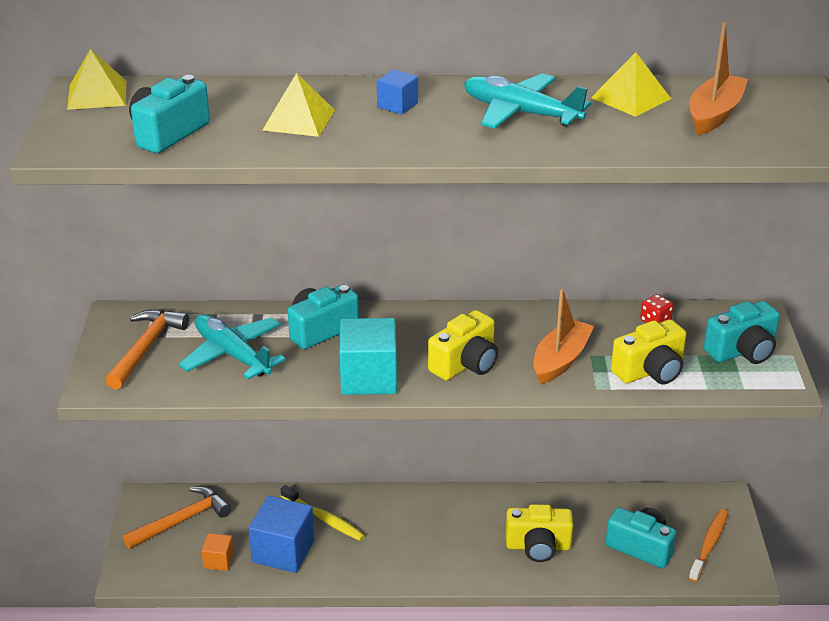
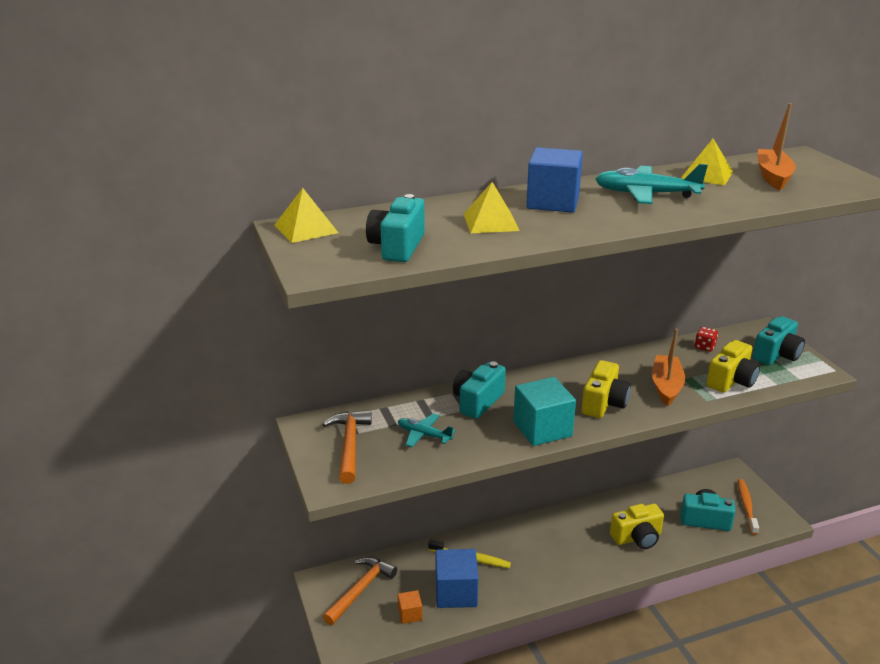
camera: 20 degrees left, 5 degrees down
turquoise plane [178,314,286,380] -> turquoise plane [398,413,456,447], size x0.60
blue cube [377,69,418,115] -> blue cube [526,147,583,213], size x1.96

